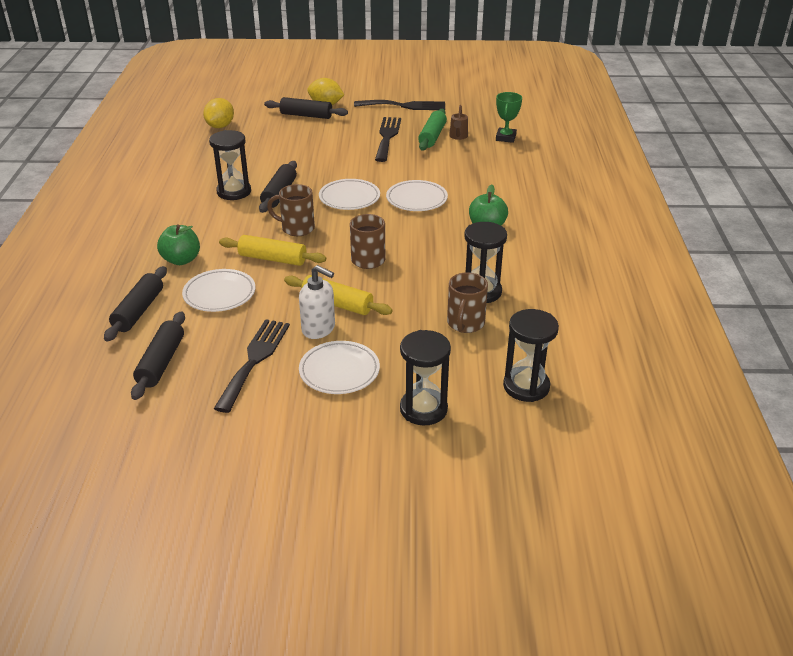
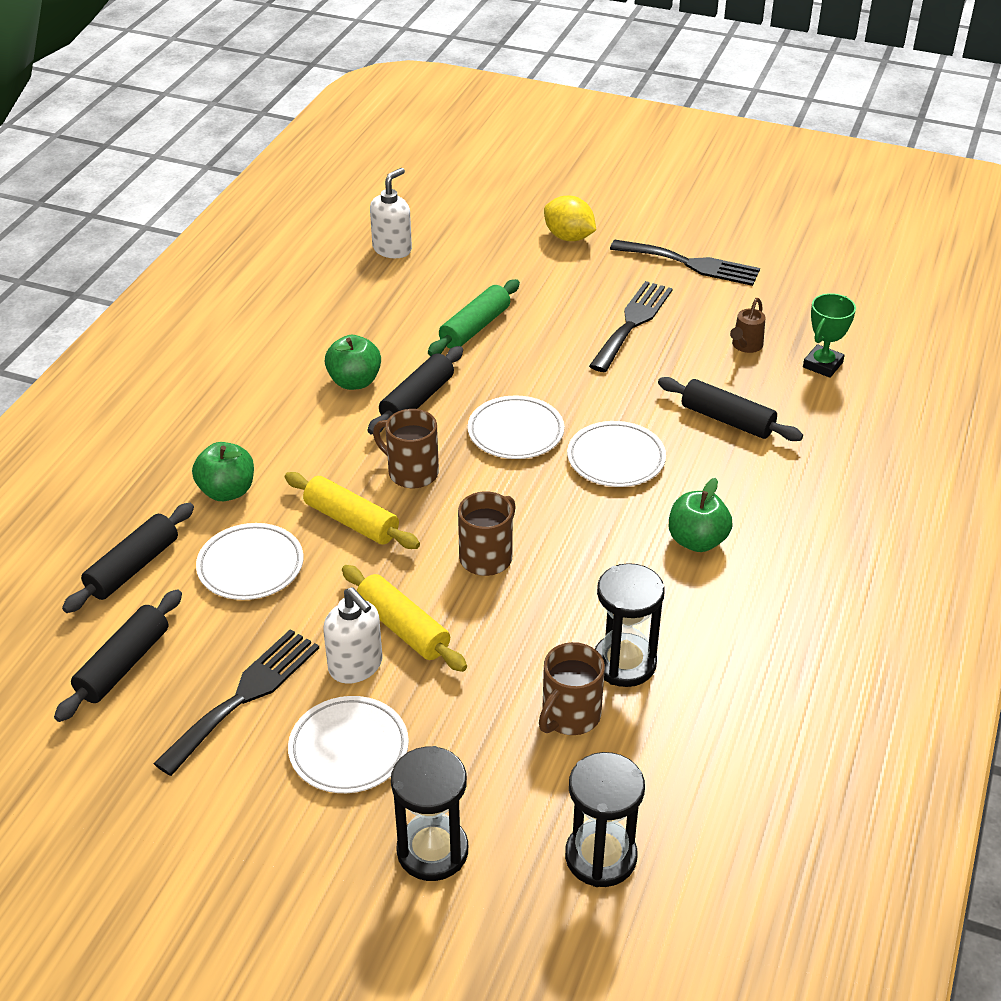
camera: 20 degrees right, 5 degrees up
yellow lemon [203,98,234,128] -> white soap dispenser [370,168,412,258]
black hourglass [209,130,251,200] -> green apple [325,335,381,390]
black rolling pin [264,97,348,119] -> black rolling pin moved to [658,377,803,441]
green rolling pin [418,109,447,151] -> green rolling pin moved to [428,279,520,356]

